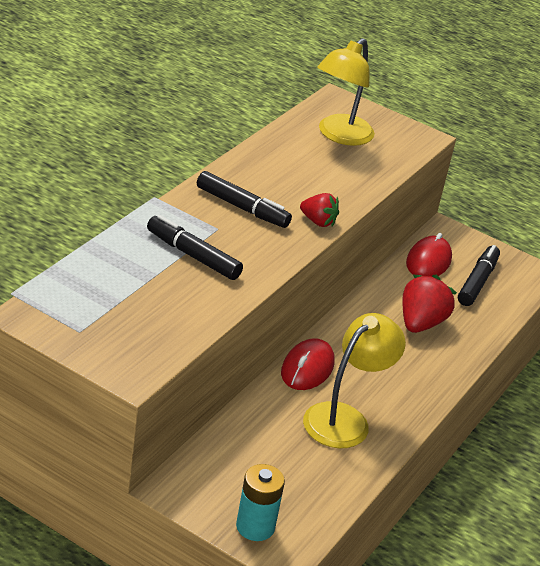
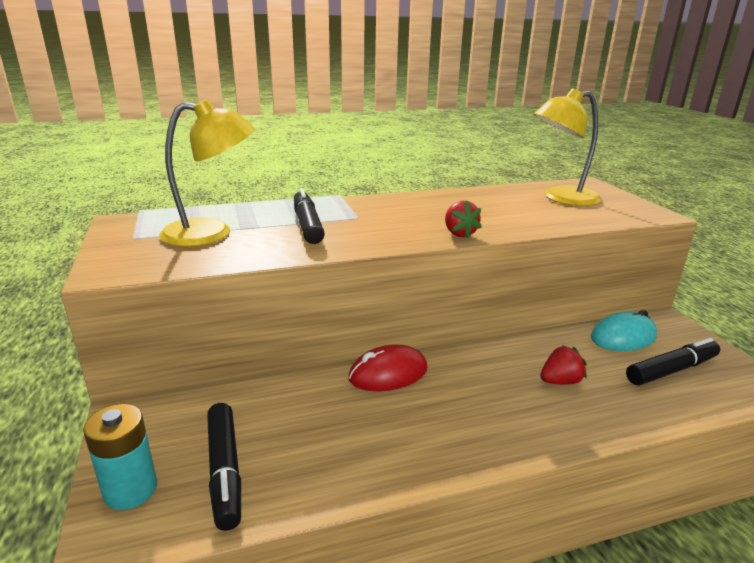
camera: 45 degrees right, 10 degrees down
black marker [197,171,292,228] -> black marker moved to [207,403,241,531]
yellow lamp [303,313,406,448] -> yellow lamp moved to [159,99,255,246]
red strawberry [402,275,457,333] -> red strawberry [540,345,587,385], size x0.61
red mouse [406,233,452,277] -> turquoise mouse [591,310,657,351]

